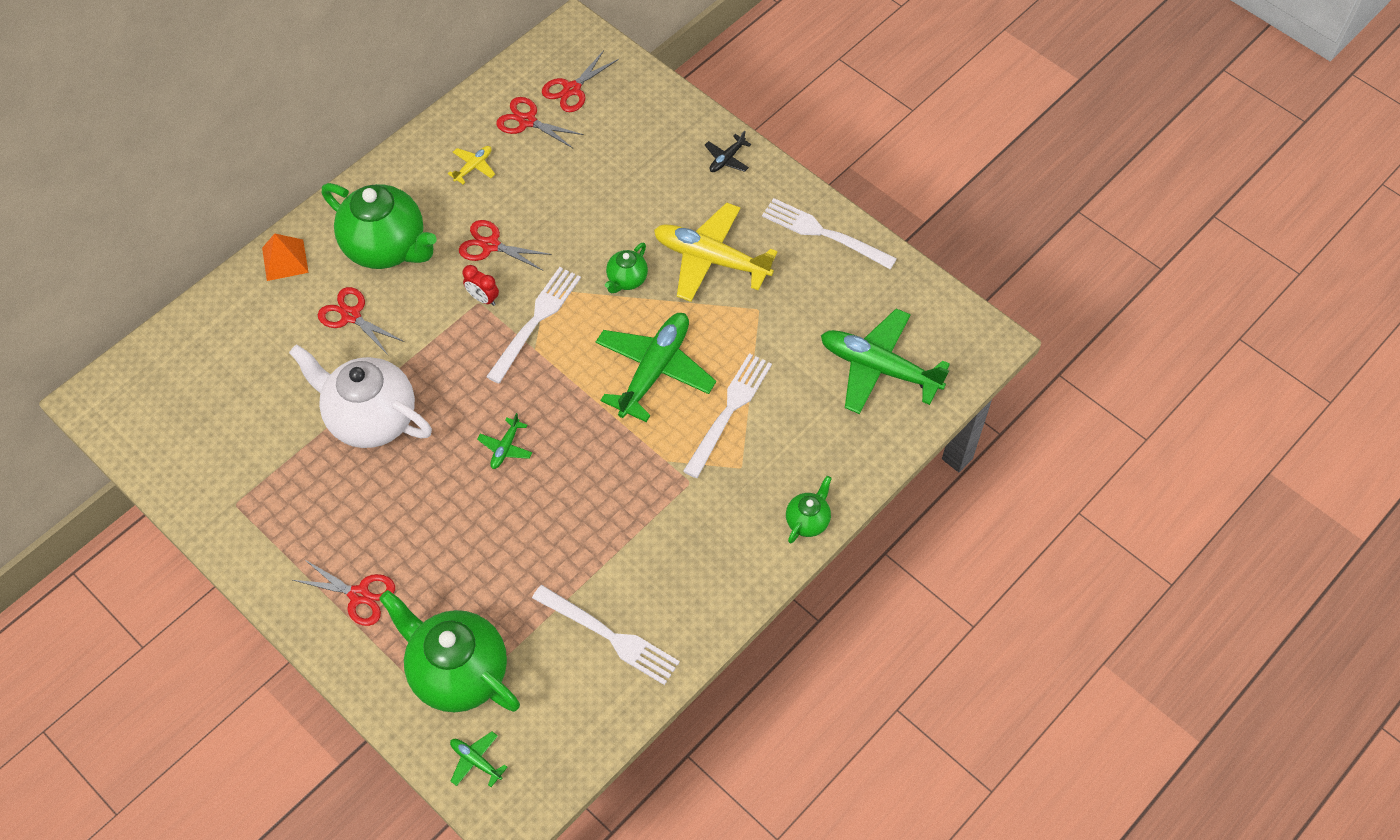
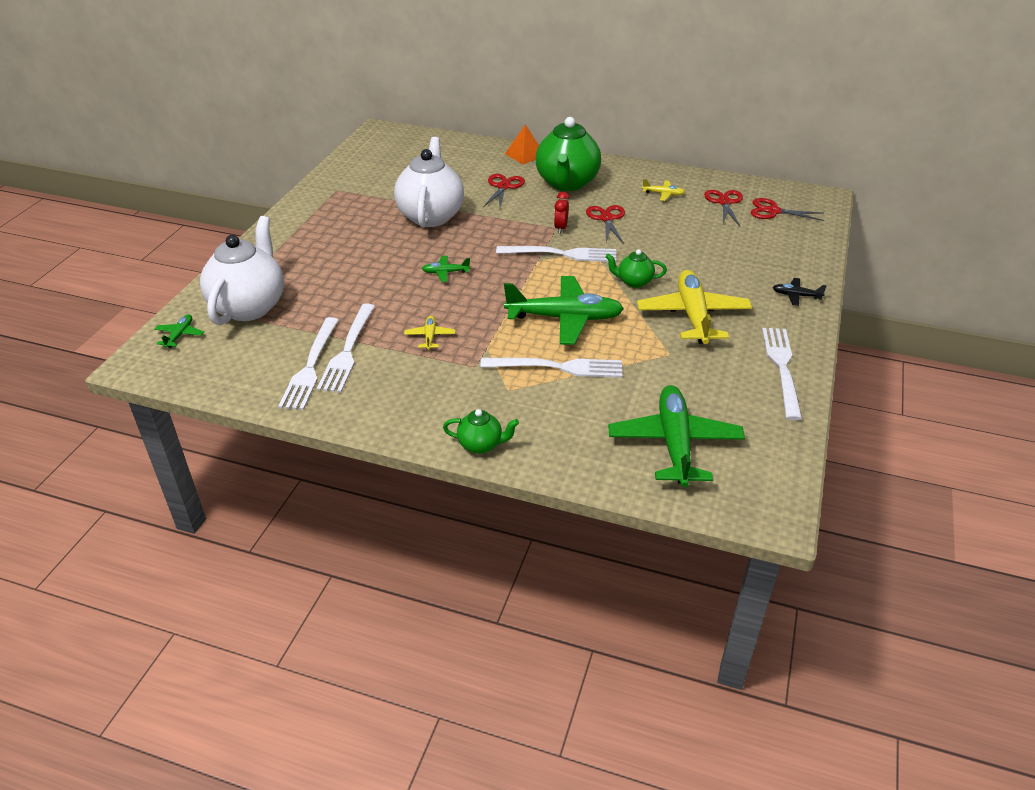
camera: 65 degrees right, 20 degrees down
red scissors [293,559,395,626] -> none
green teapot [379,590,520,712] -> white teapot [200,216,284,325]
none -> white fork [317,303,375,393]
none -> yellow plane [404,316,456,350]

